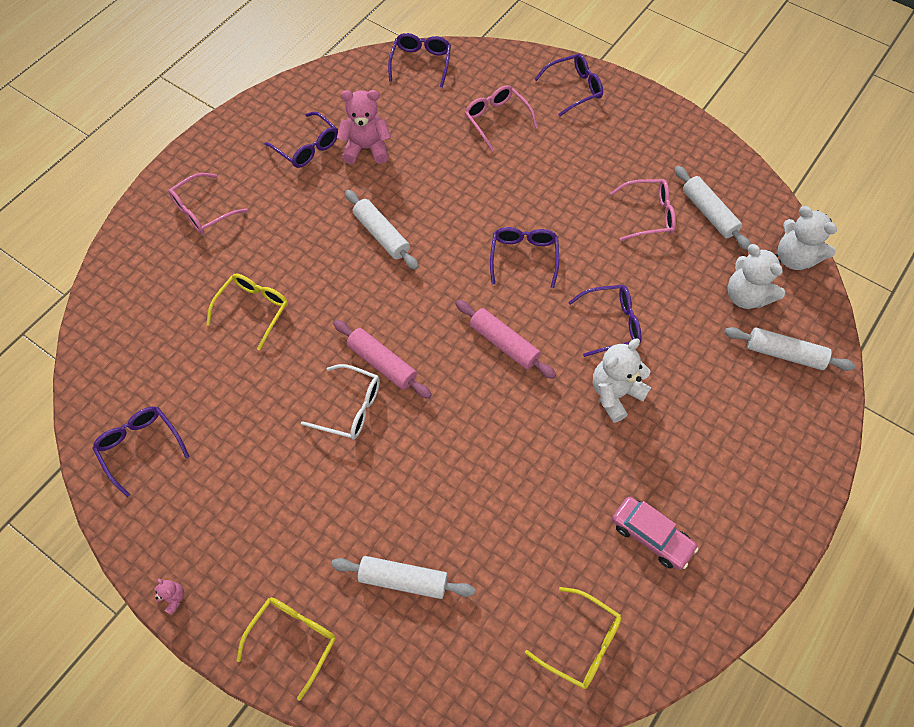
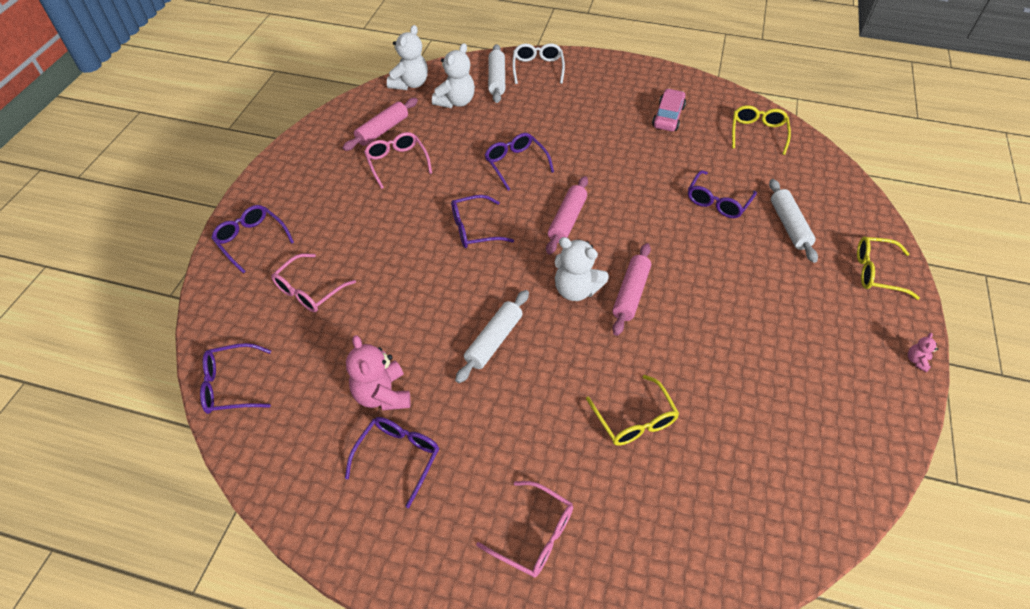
camera: 110 degrees left, 10 degrees down
purple glasses [92,407,190,497] -> purple glasses moved to [688,170,757,218]
yellow glasses [206,274,288,350] -> yellow glasses turned 120 degrees counterclockwise [586,375,679,446]
white glasses [301,364,380,440] -> white glasses moved to [512,43,565,84]
white teddy bear [593,339,651,423] -> white teddy bear moved to [555,237,609,301]
white rolling pin [674,166,751,250] -> pink rolling pin [343,98,418,151]

